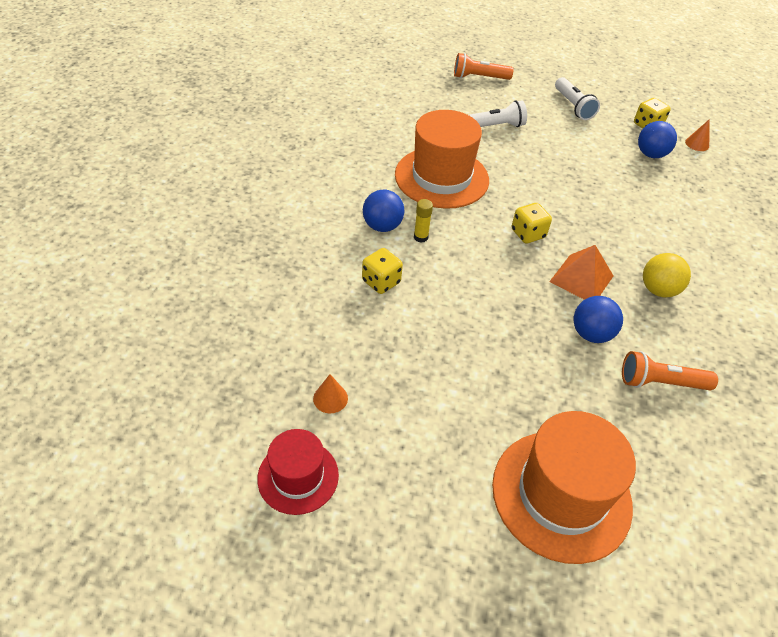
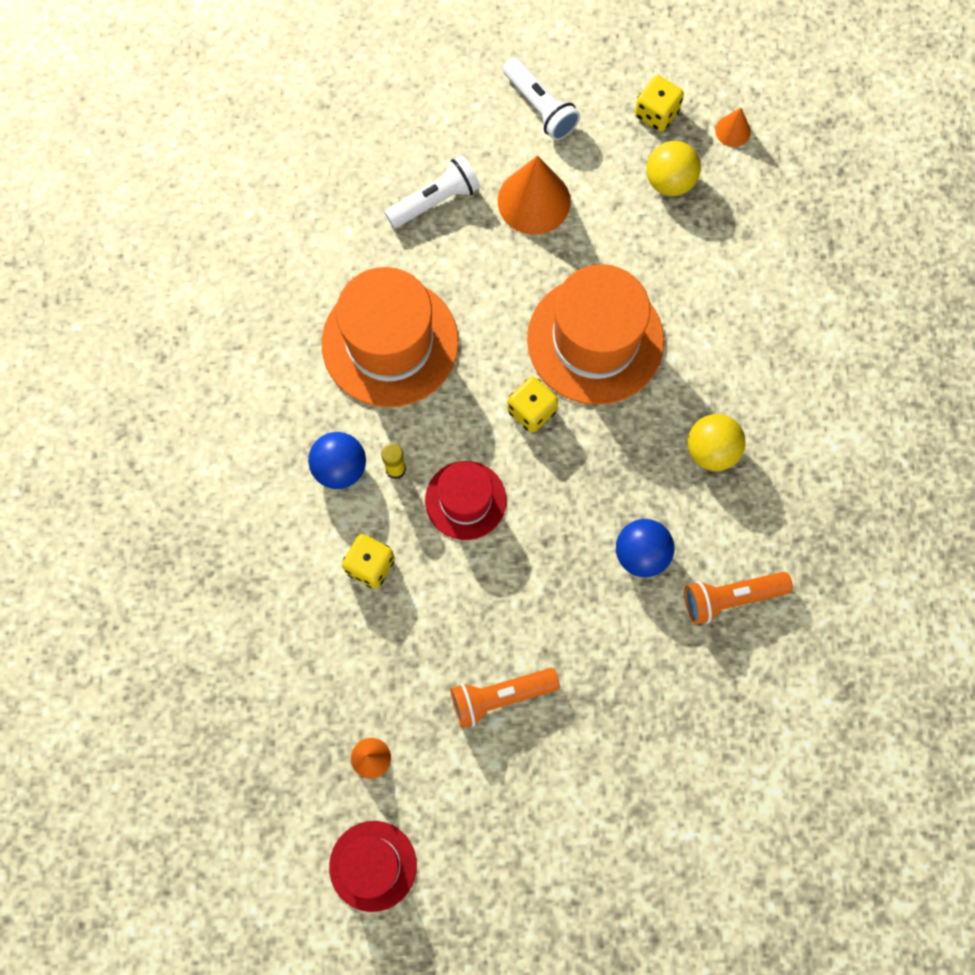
camera: 15 degrees left, 25 degrees up
orange flashlight [454,53,514,80] -> orange flashlight moved to [450,668,560,728]
orange hat [492,411,636,564] -> orange hat moved to [527,264,664,405]
orange pyramid [549,245,613,300] -> none
blue ball [638,121,677,158] -> yellow ball [646,141,701,196]
none -> red hat [425,461,506,540]
none -> orange cone [498,155,571,235]

